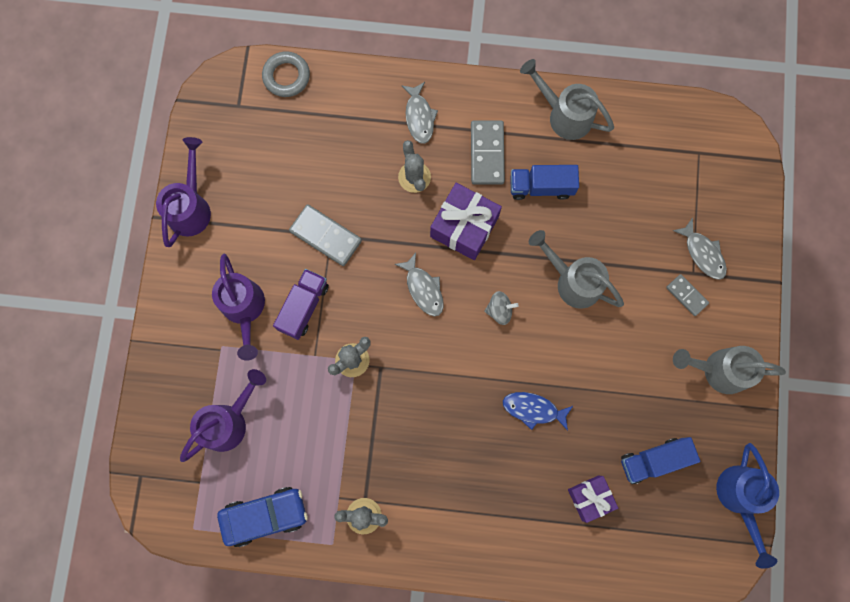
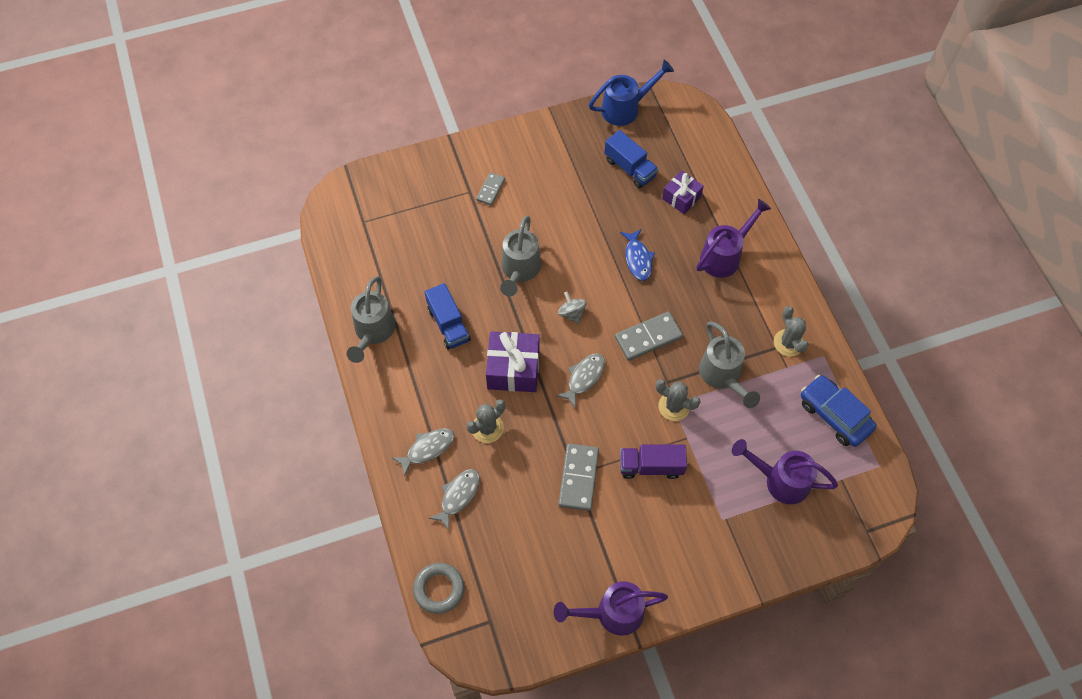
camera: 115 degrees left, 15 degrees down
purple watering can [212,253,265,361] -> purple watering can moved to [696,199,771,278]
grey domino [471,120,505,184] -> grey domino moved to [615,312,683,361]
grey fish [673,218,727,280] -> grey fish moved to [428,469,480,531]
grey watering can [673,346,786,394] -> grey watering can moved to [699,321,760,408]

